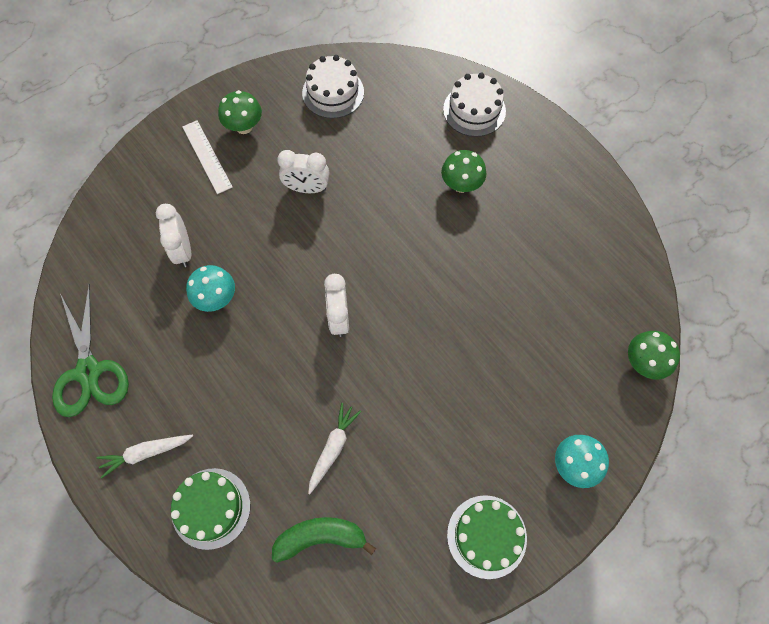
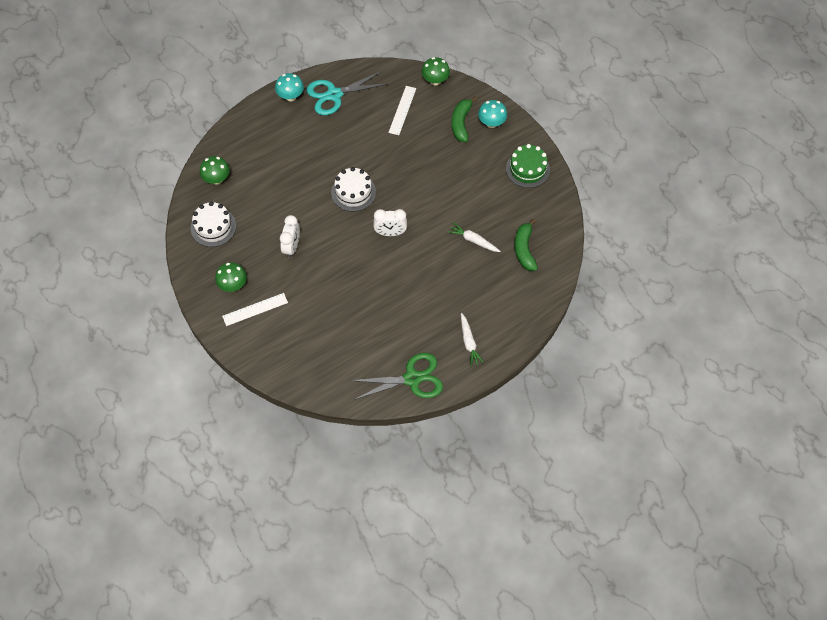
camera: 85 degrees left, 5 degrees down
white clock [156,204,191,267] -> none
green cake [171,468,250,550] -> none
turquoise mushroom [186,265,235,312] -> turquoise mushroom moved to [275,73,304,101]
green mushroom [441,150,486,193] -> green mushroom moved to [200,156,230,185]
white cake [443,73,506,137] -> white cake moved to [331,167,376,212]
none -> turquoise scissors [307,71,387,115]
none -> white ruler [388,86,416,135]
none -> green banana [451,96,478,142]

